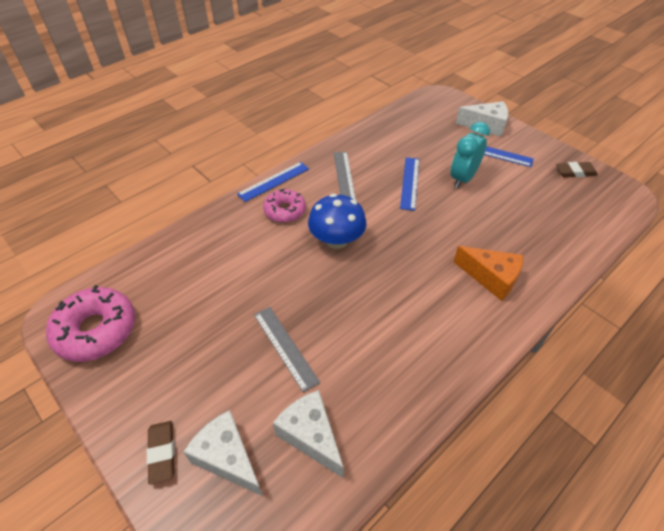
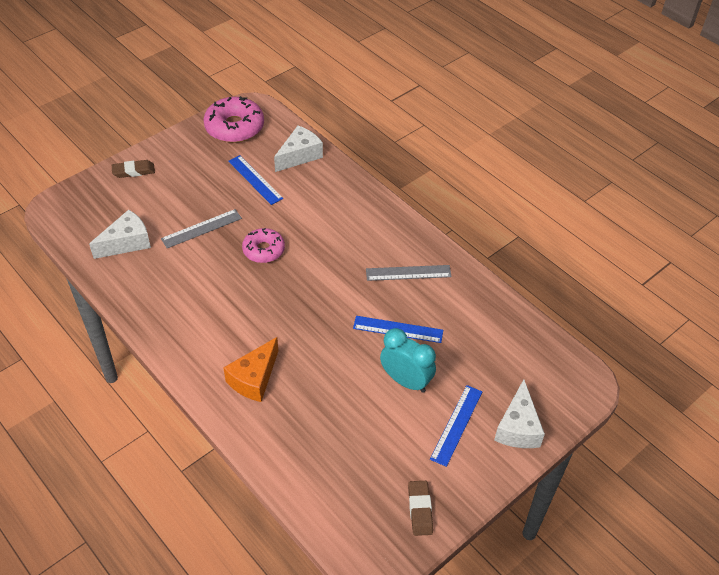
camera: 90 degrees right, 0 degrees up
white cheese [183,410,263,496] -> white cheese moved to [274,126,323,172]
blue ruler [237,162,309,202] -> blue ruler moved to [228,155,283,205]
pink donut [263,189,306,223] -> pink donut moved to [242,228,285,263]
blue mushroom [308,194,367,249] -> none

